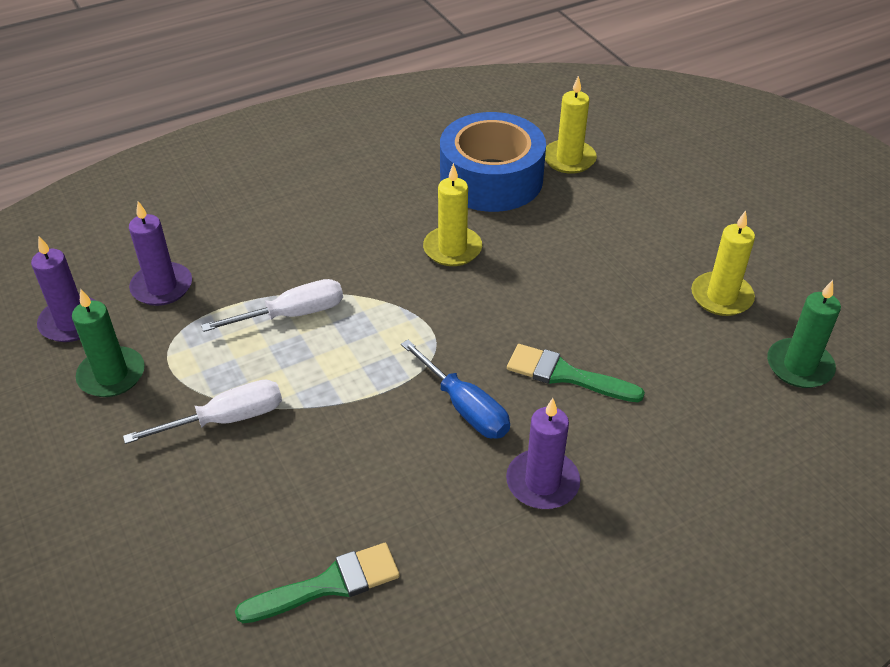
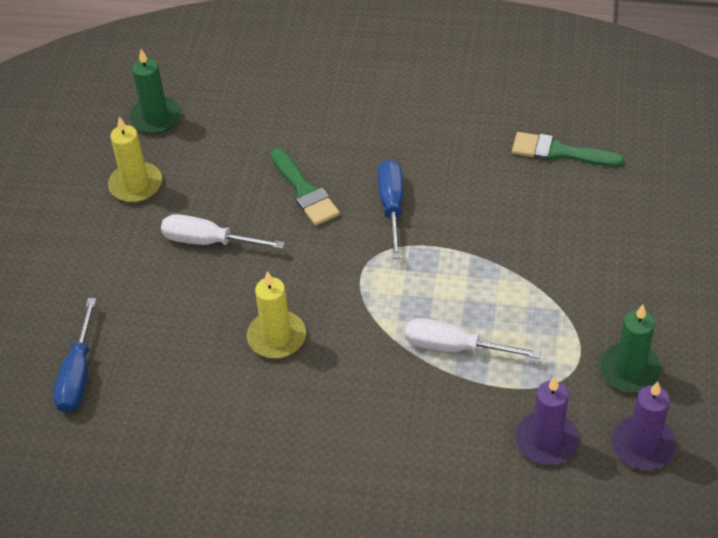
camera: 140 degrees left, 5 degrees up
white screwdriver [123,380,282,444] -> white screwdriver moved to [161,214,285,249]
blue tape [440,112,546,212] -> none
purple candle [506,398,580,509] -> none
yellow candle [545,76,597,174] -> blue screwdriver [53,298,96,413]

